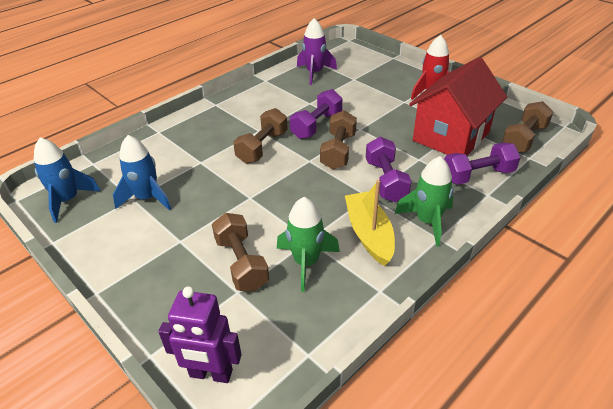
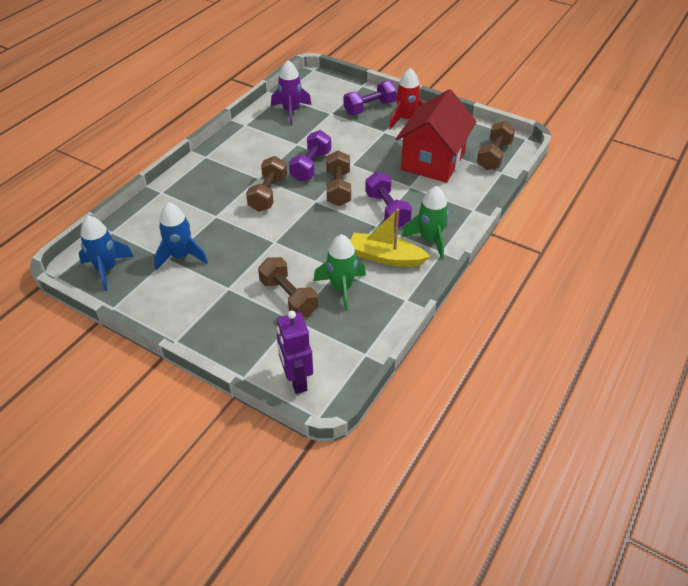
camera: 15 degrees left, 5 degrees up
purple robot [158,286,242,383] -> purple robot turned 75 degrees clockwise [277,311,313,394]
yellow boat [345,180,395,266] -> yellow boat turned 45 degrees counterclockwise [350,209,430,267]
purple dumbbell [444,142,521,185] -> purple dumbbell moved to [343,80,397,115]

